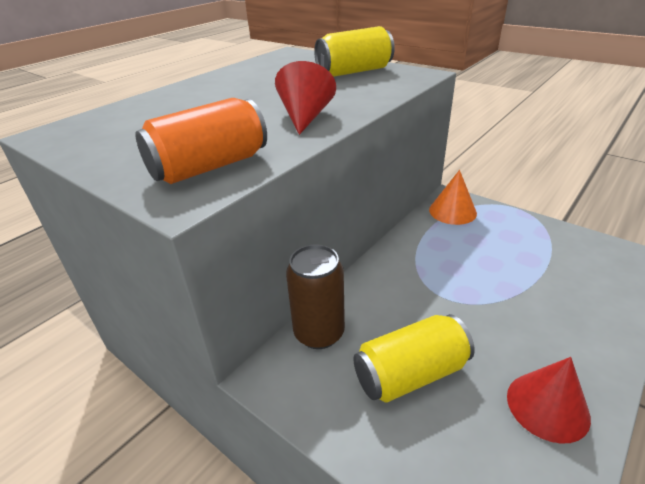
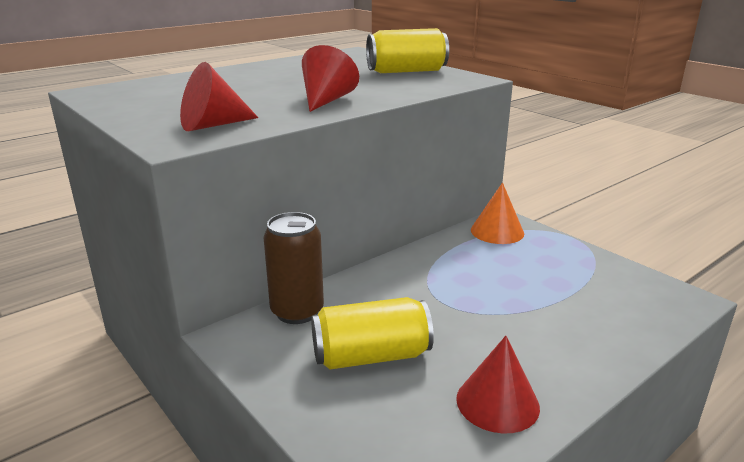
camera: 10 degrees right, 10 degrees down
orange can [135,98,267,184] -> red cone [180,62,259,131]

